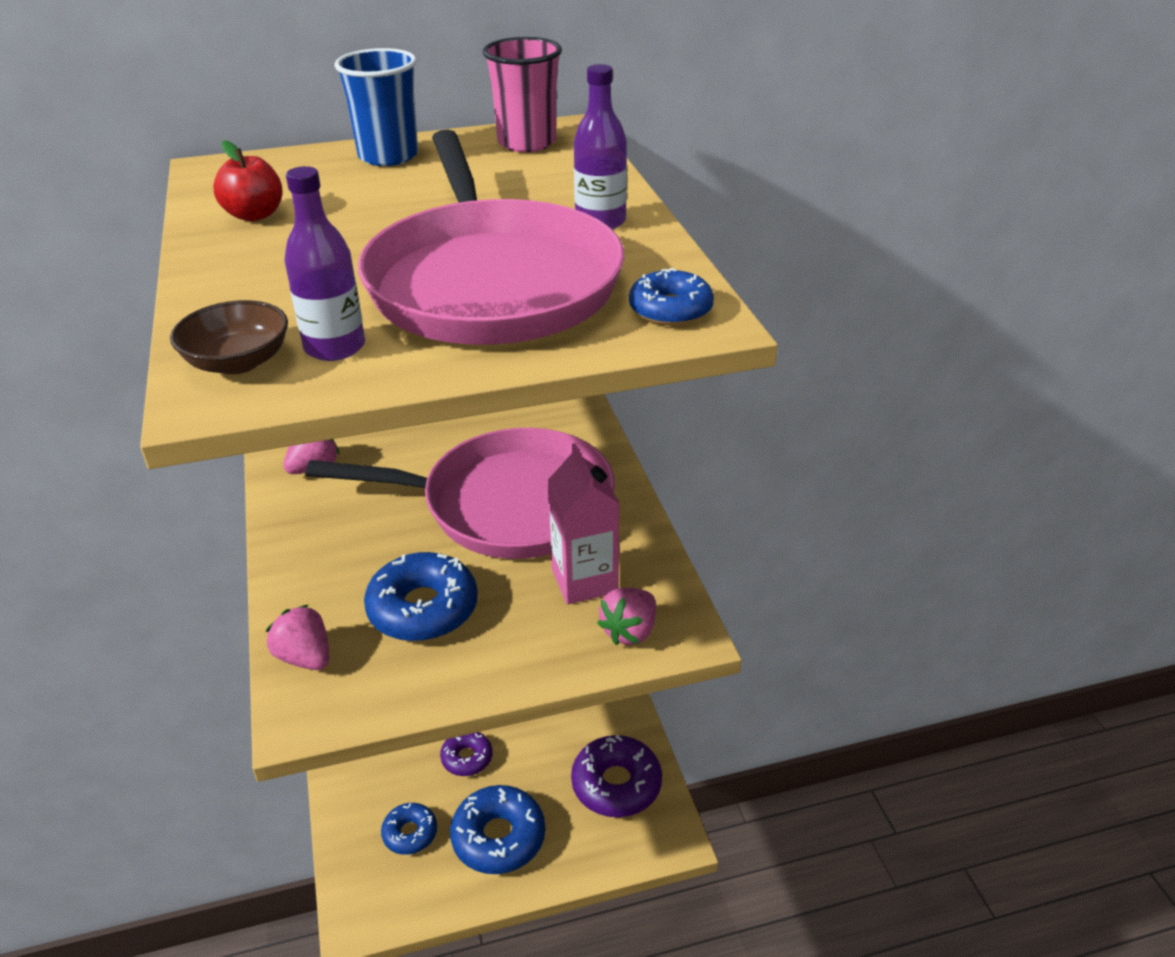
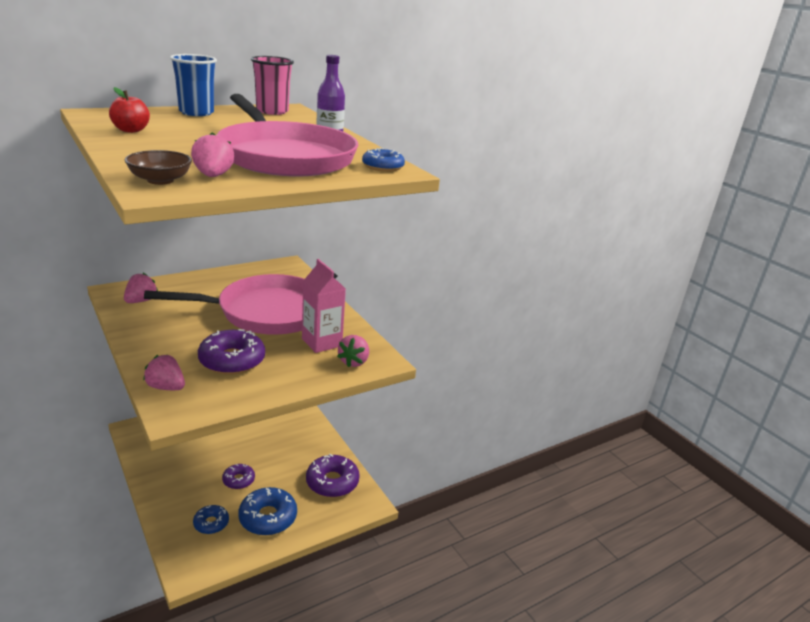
camera: 20 degrees left, 10 degrees down
purple bottle [285,166,365,361] -> pink strawberry [191,132,234,177]
blue donut [364,552,478,641] -> purple donut [198,329,265,375]

